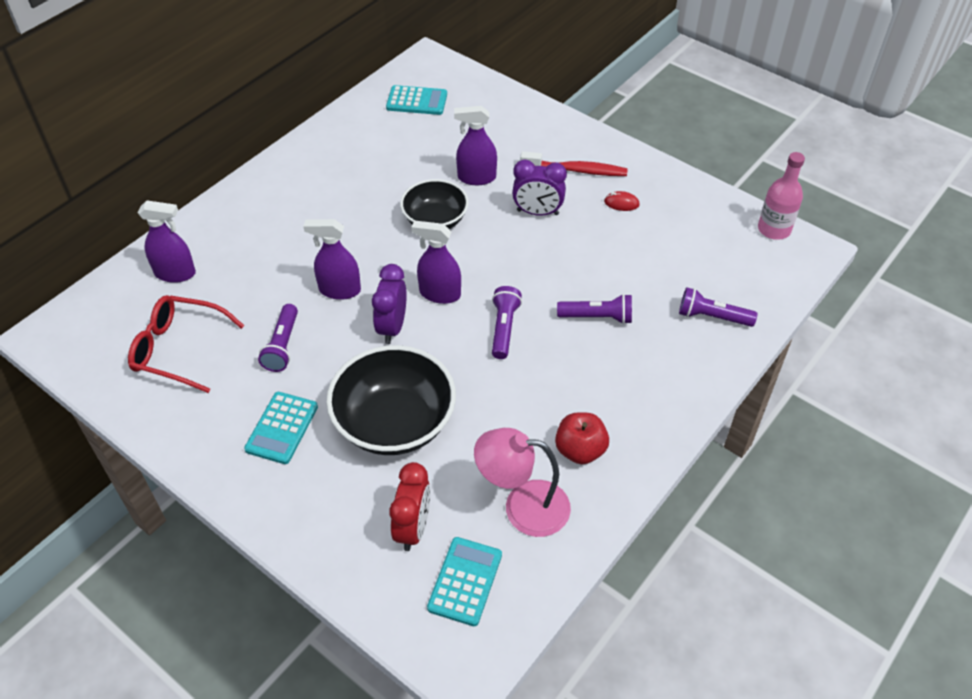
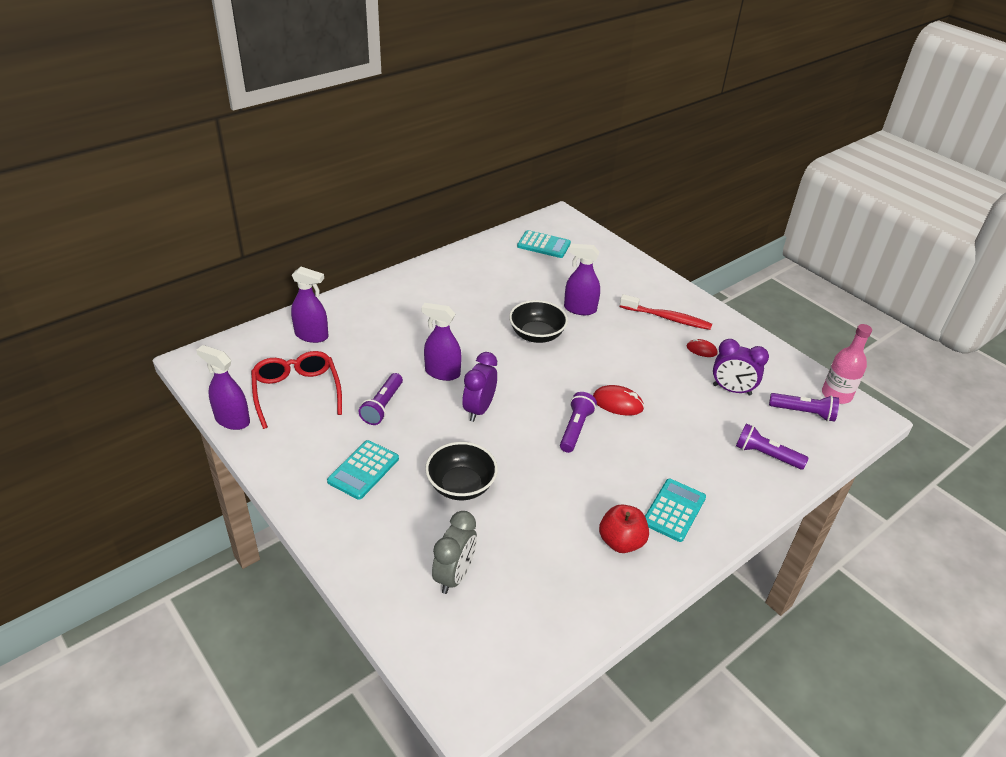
camera: 10 degrees right, 10 degrees down
red glasses [128,295,245,393] -> red glasses turned 45 degrees clockwise [251,351,342,429]
black bowl [326,345,456,455] -> black bowl [425,442,498,500], size x0.63
red clock [389,462,431,551] -> grey clock [432,511,477,594]
purple spray bottle [411,221,461,304] -> purple spray bottle moved to [196,345,250,430]
turquoise calculator [427,537,502,626] -> turquoise calculator moved to [645,479,706,542]
pink lamp [474,428,571,537] -> none
purple clock [512,159,567,216] -> purple clock moved to [713,339,769,396]
purple flashlight [557,294,632,324] -> purple flashlight moved to [769,393,839,422]
none -> red mouse [593,385,645,416]

